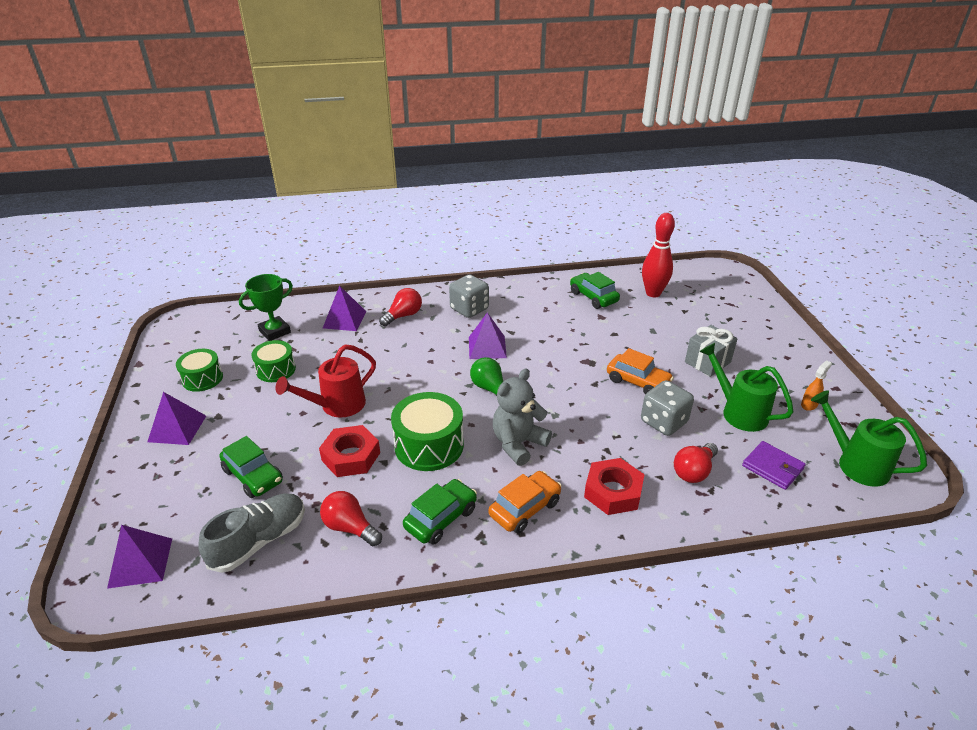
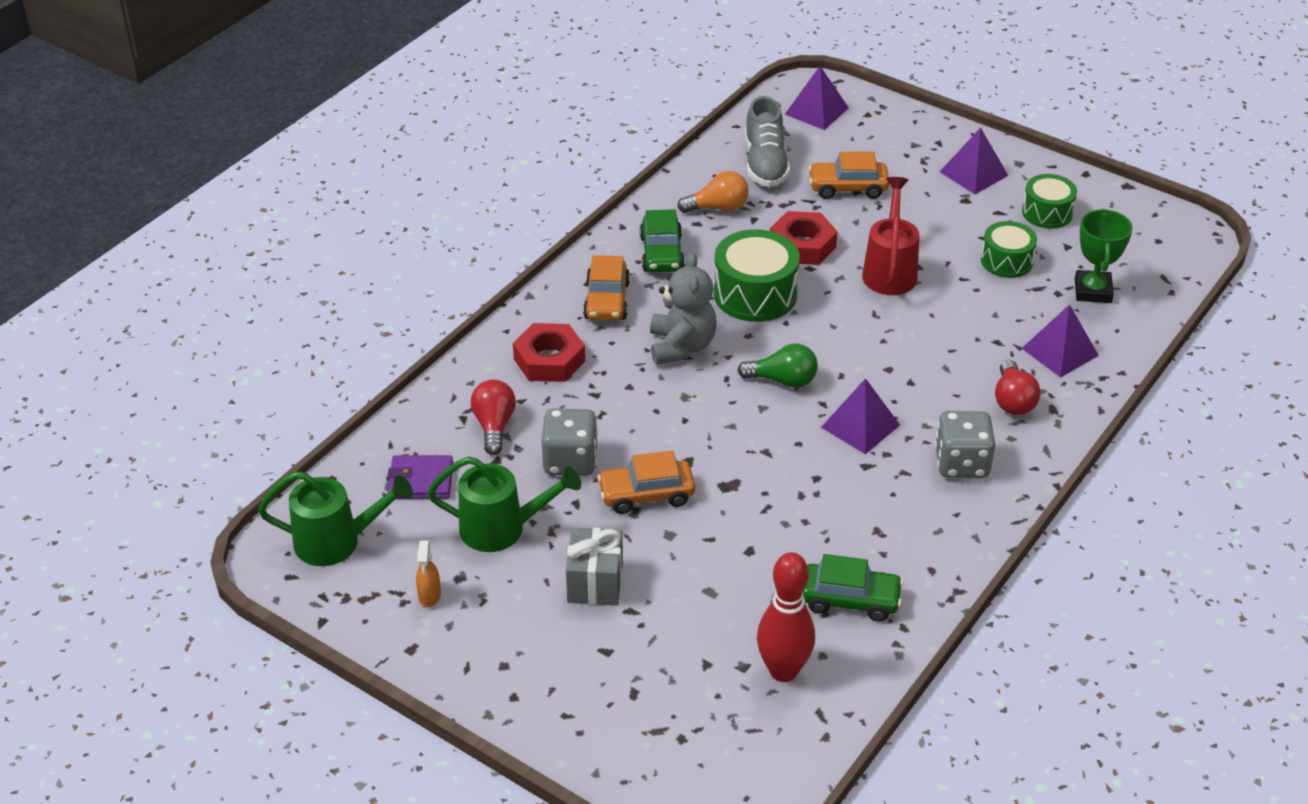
camera: 135 degrees right, 5 degrees up
green car [219,436,283,498] -> orange car [808,152,889,199]
red light bulb [320,491,382,546] -> orange light bulb [677,171,749,213]

